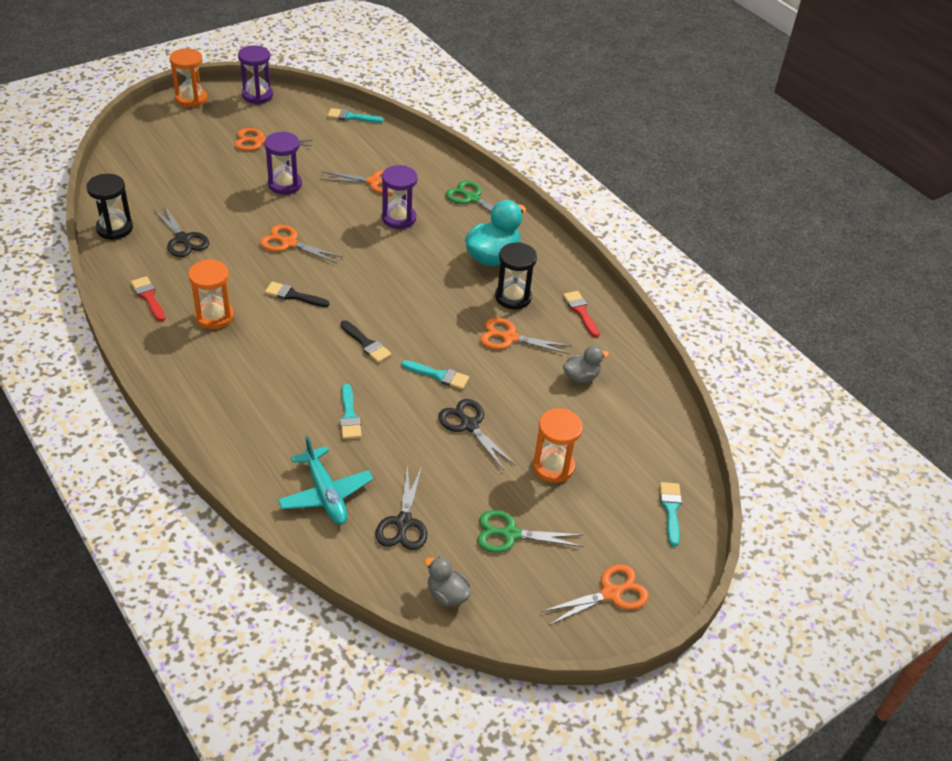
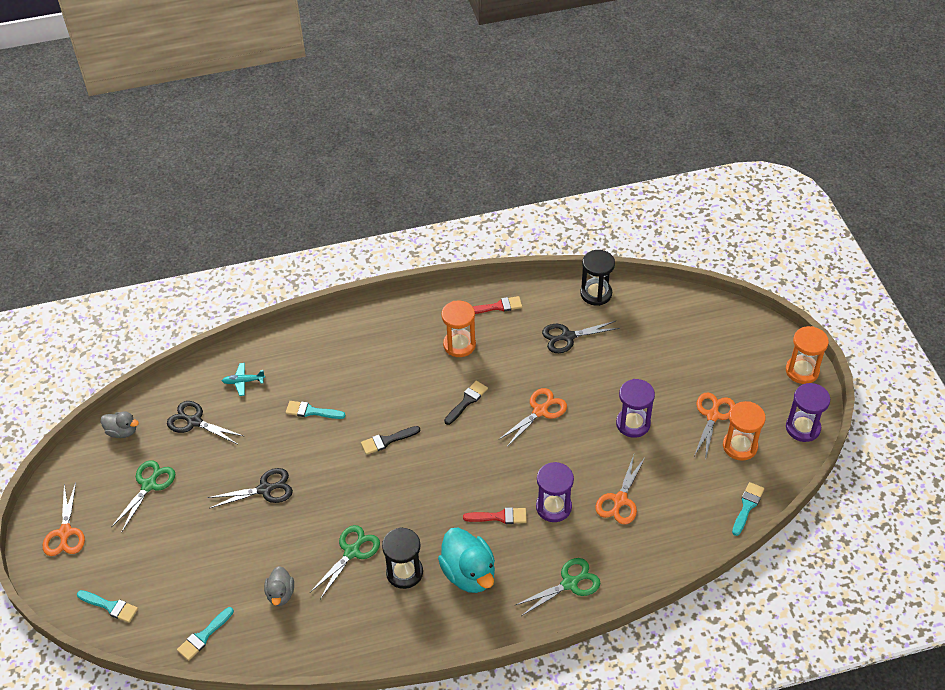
camera: 115 degrees right, 5 degrees up
turquoise plane [278,436,373,525] -> turquoise plane [222,363,265,396], size x0.56
turquoise brush [401,360,469,390] -> turquoise brush moved to [177,607,234,661]
grey duck [424,557,471,606] -> grey duck turned 45 degrees clockwise [100,411,139,438]
orange scissors [480,318,572,354] -> green scissors [311,525,380,599]
orange hourglass [533,408,583,483] -> orange hourglass moved to [723,401,766,461]
red brush [563,291,600,338] -> red brush moved to [463,507,527,524]

